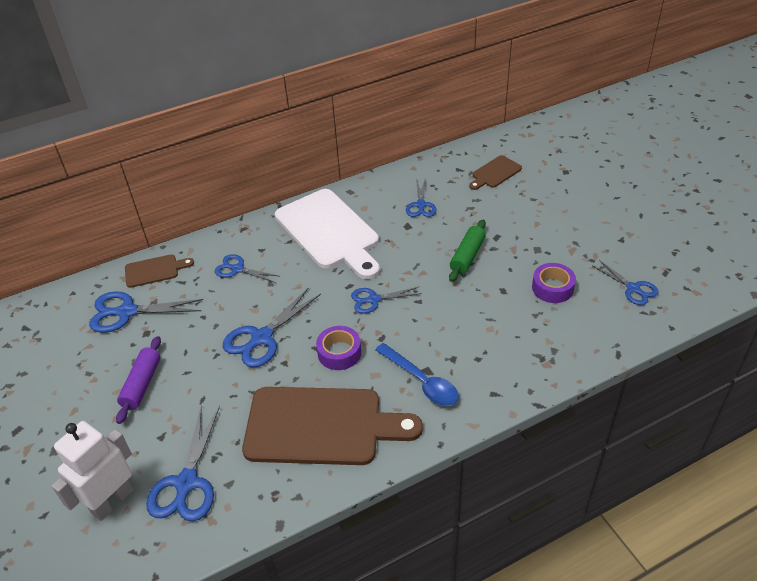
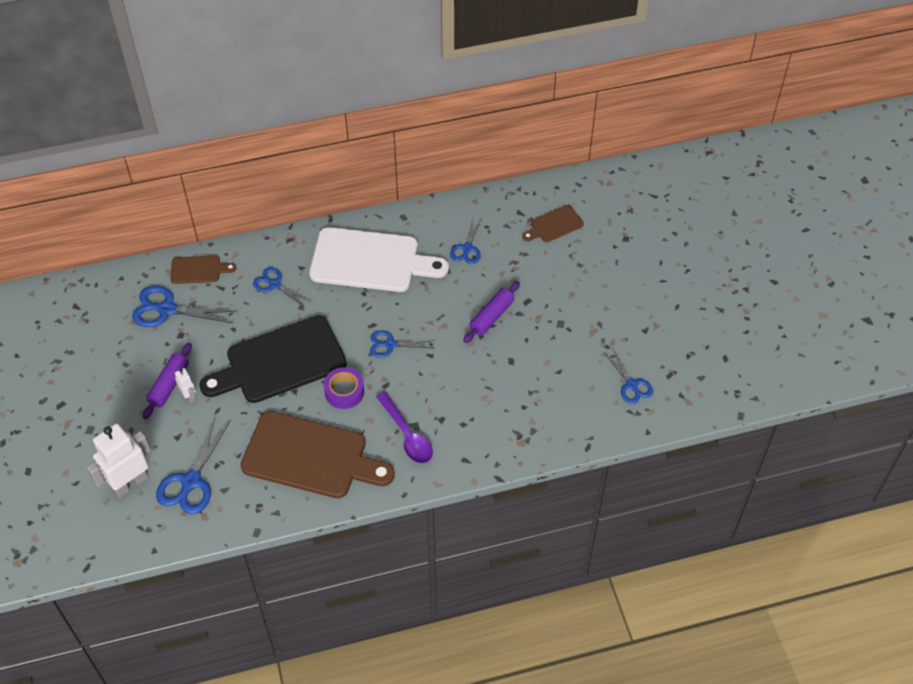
camera: 10 degrees right, 10 degrees up
blue scissors [223,287,321,368] -> black cutting board [199,315,347,403]
white cutting board [275,189,380,279] -> white cutting board turned 60 degrees counterclockwise [309,227,449,292]
blue spoon [375,343,459,406] -> purple spoon [376,391,433,463]
green rolling pin [449,220,486,282] -> purple rolling pin [463,281,520,343]
purple tape [532,263,576,303] -> none
none -> white robot [175,368,196,403]

